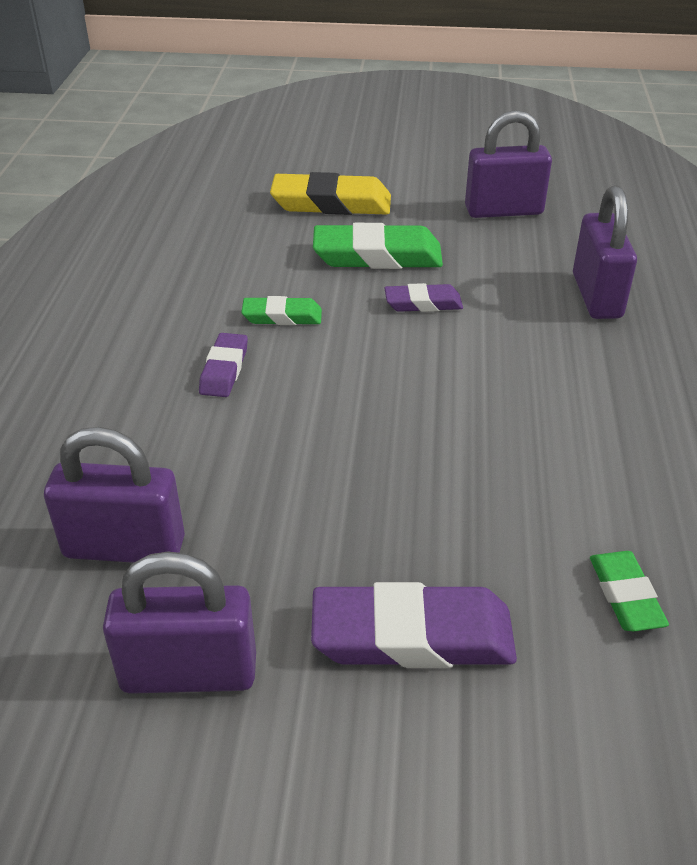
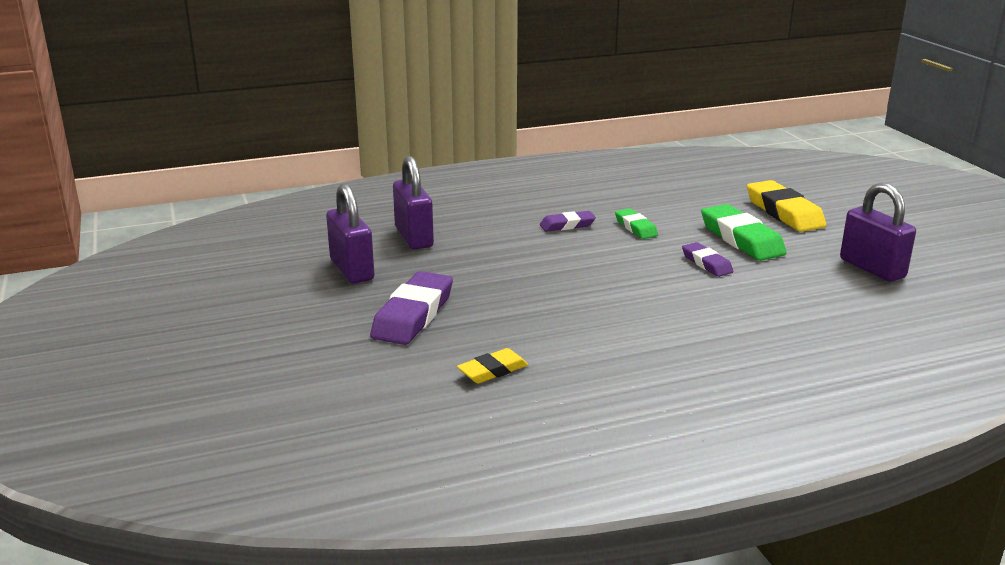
camera: 65 degrees right, 15 degrees down
purple eraser [311,582,517,668] -> purple eraser turned 45 degrees clockwise [370,271,453,345]
purple padlock [573,185,637,319] -> none
green eraser [590,551,669,632] -> yellow eraser [457,348,528,383]

